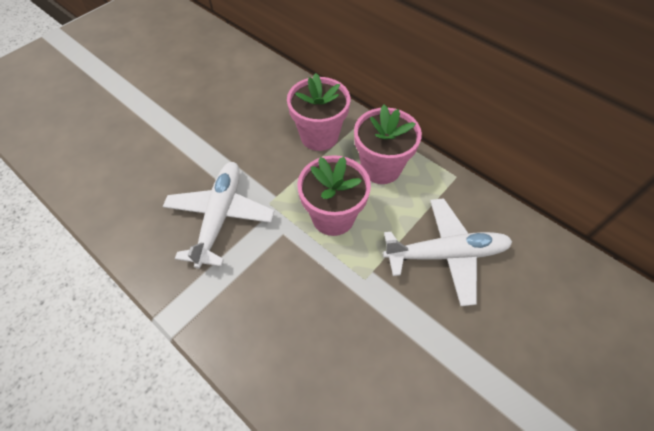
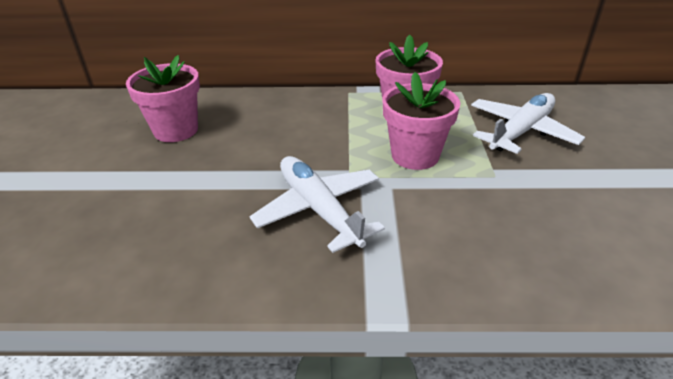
camera: 40 degrees left, 20 degrees down
pink flower pot [287,73,350,151] -> pink flower pot moved to [126,55,200,142]

